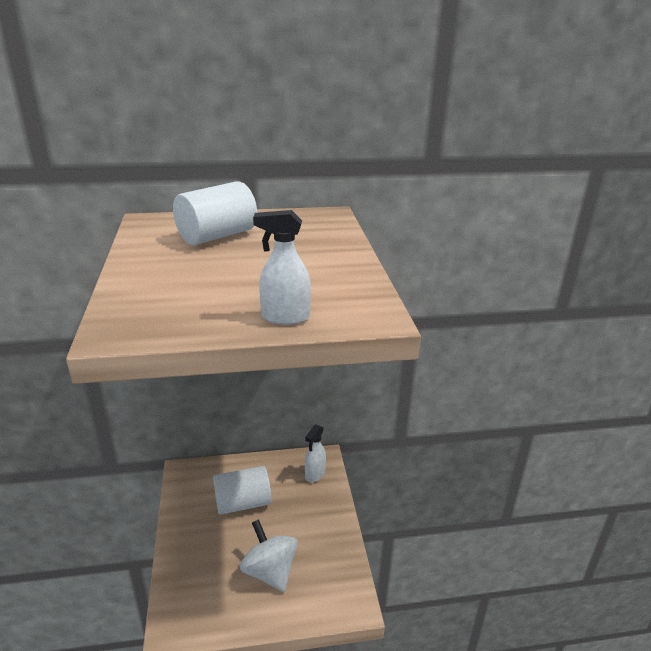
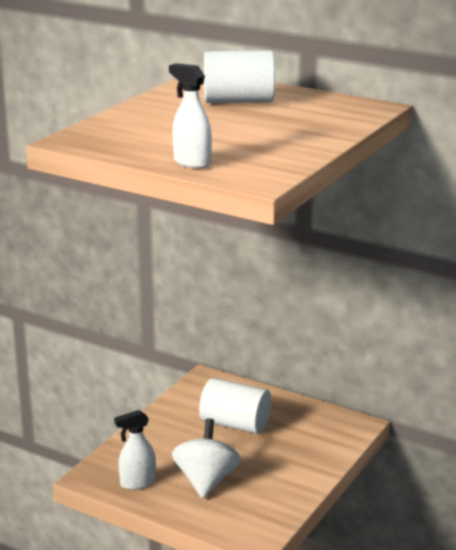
camera: 40 degrees right, 5 degrees down
white spray bottle [305,424,326,482] -> white spray bottle moved to [114,410,156,490]

